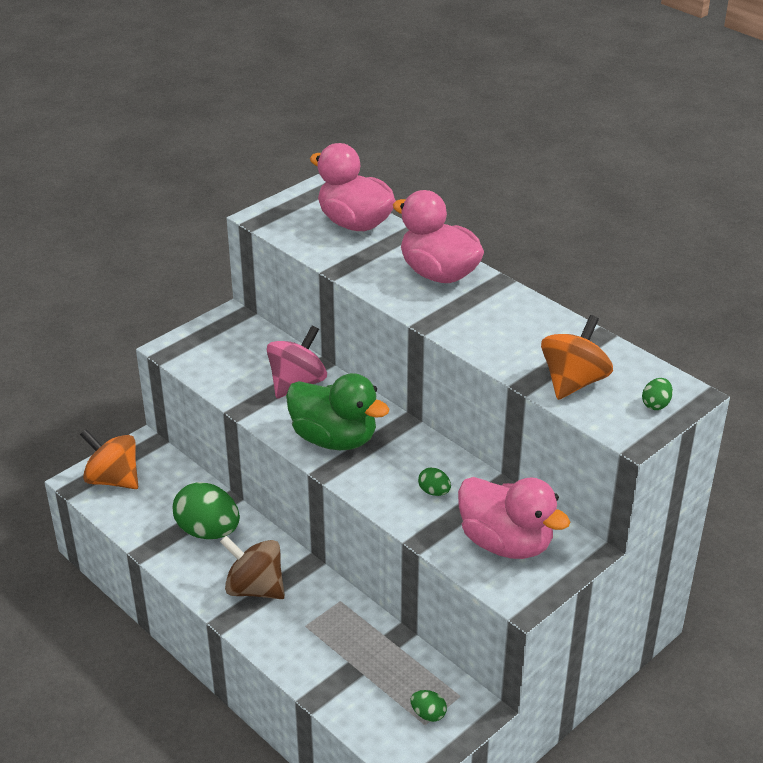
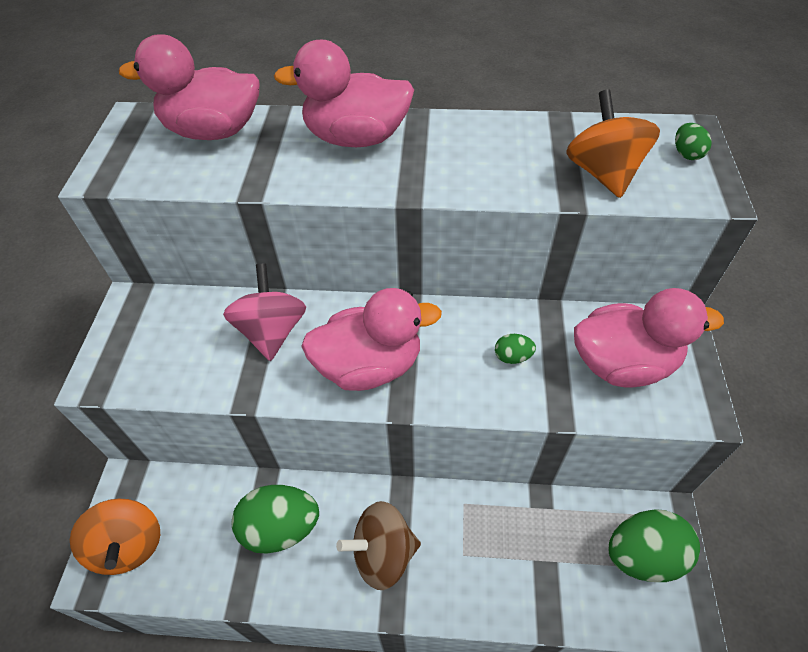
camera: 40 degrees left, 15 degrees up
orange spinning top [80,429,138,489] -> orange spinning top turned 105 degrees counterclockwise [70,499,160,575]
green duck [286,373,390,450] -> pink duck [301,288,442,391]
green egg [410,690,447,722] -> green egg [609,509,700,582], size x2.19

